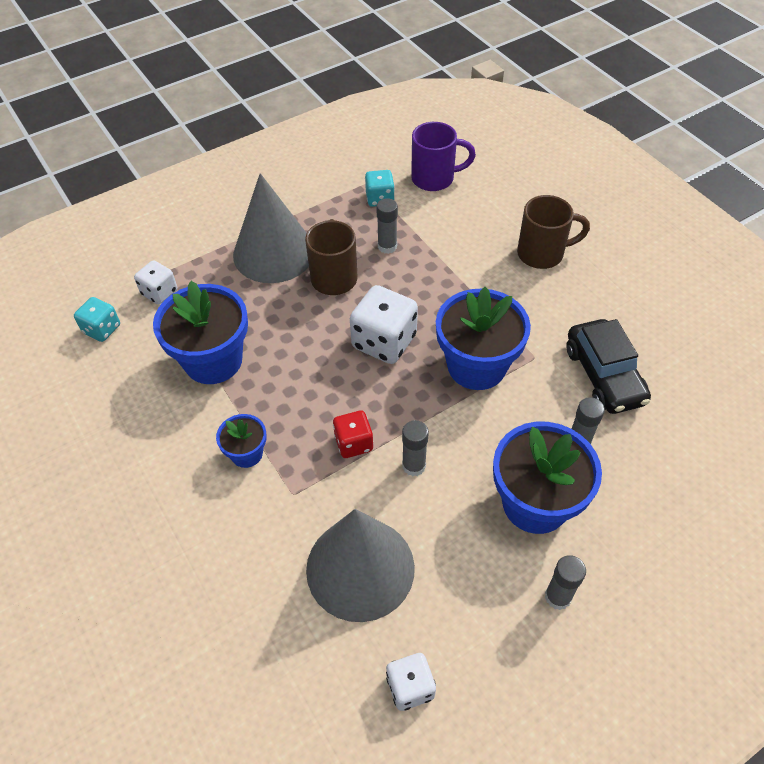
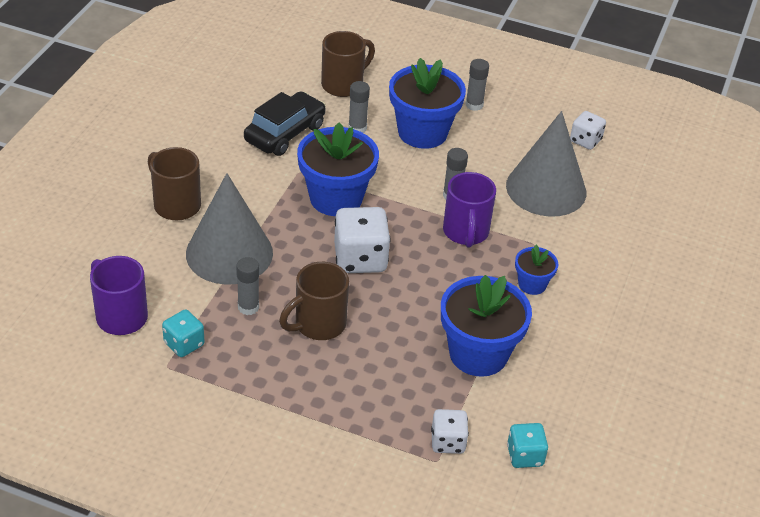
camera: 130 degrees left, 10 degrees down
grey cone [233,173,309,283] -> grey cone moved to [186,173,273,285]
red dice [333,411,374,458] -> purple mug [443,172,496,248]
none -> brown mug [321,31,375,97]

